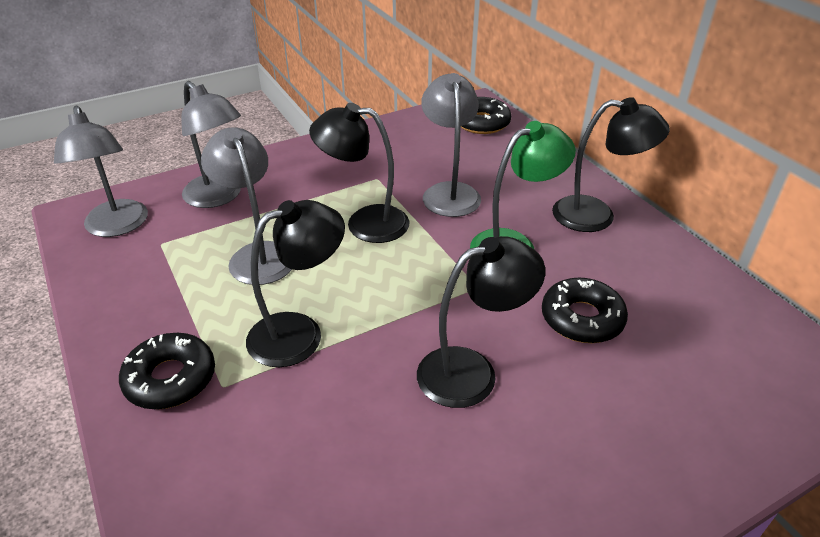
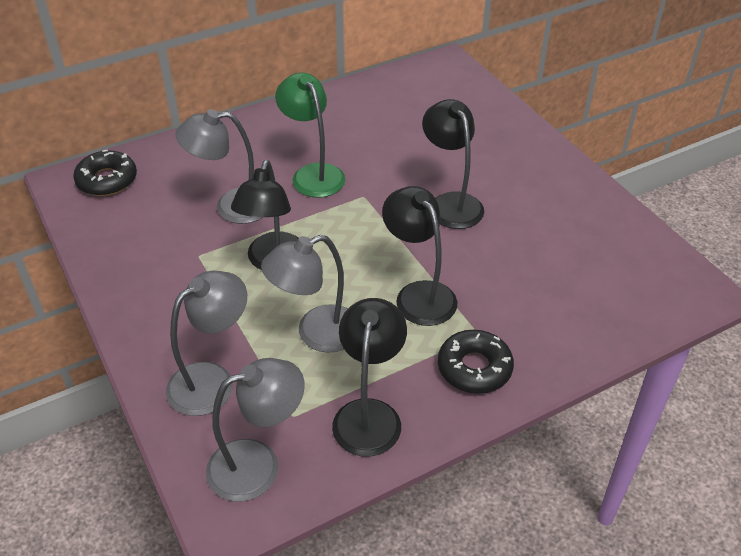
camera: 90 degrees left, 5 degrees up
black donut [542,278,628,343] -> none
black lamp [552,97,670,232] -> black lamp moved to [332,298,407,457]

